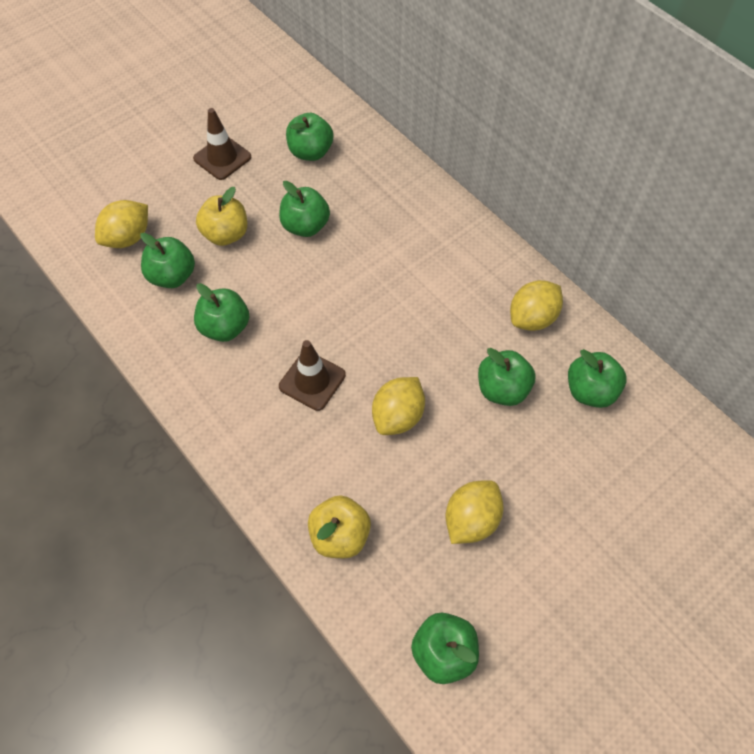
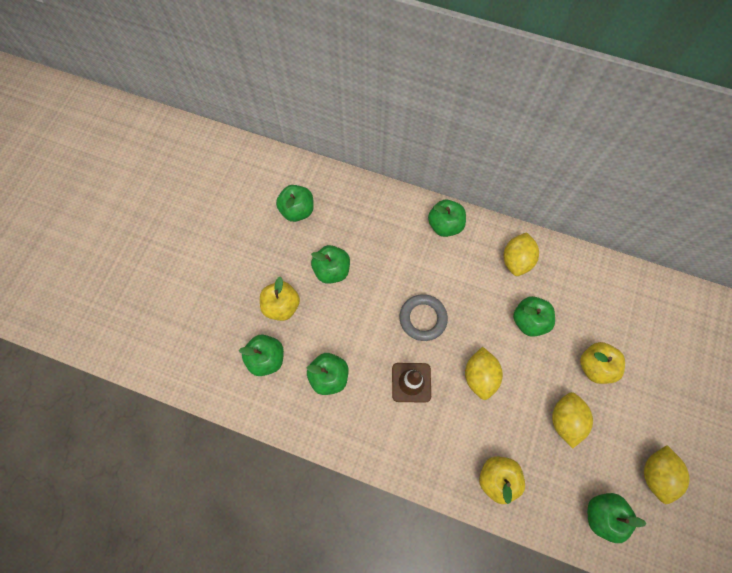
camera: 30 degrees left, 10 degrees up
yellow lemon [95,200,148,248] -> yellow lemon moved to [644,445,690,504]
brown traffic cone [193,108,251,180] -> none
green apple [568,349,627,408] -> green apple moved to [428,200,466,237]
none -> grey ring [400,294,448,341]
none -> yellow apple [580,342,625,384]

